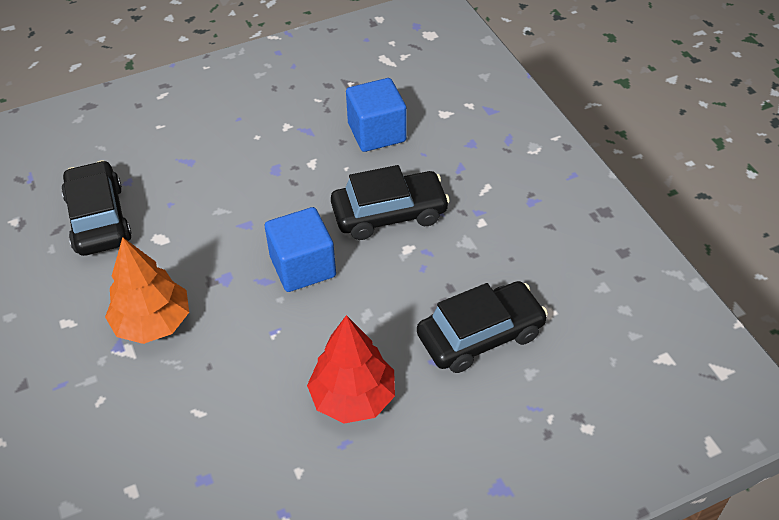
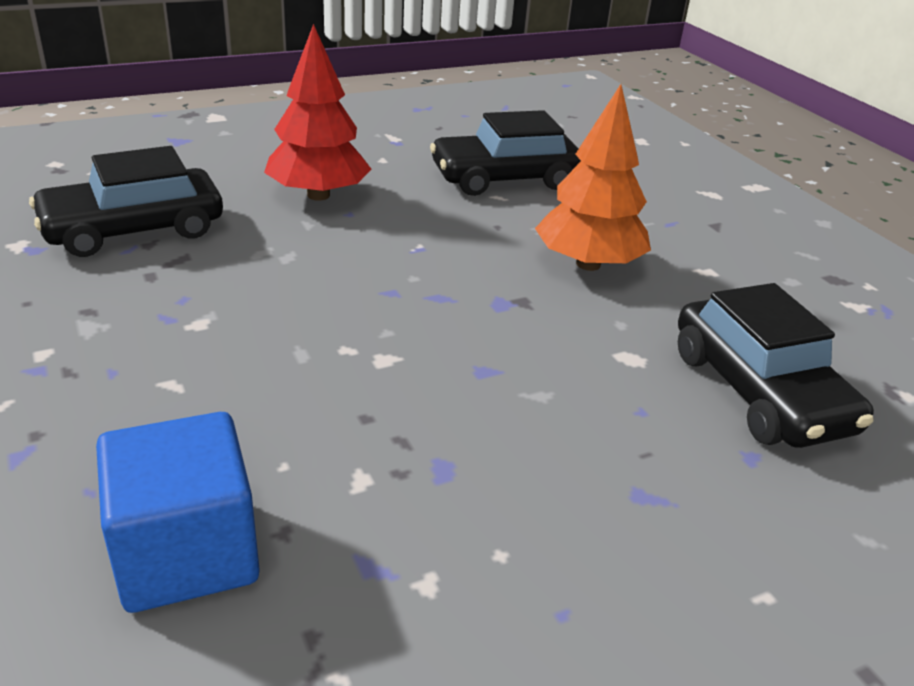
camera: 175 degrees right, 15 degrees down
blue cube [265,207,336,292] -> none
black car [331,165,450,240] -> black car moved to [430,110,581,196]

